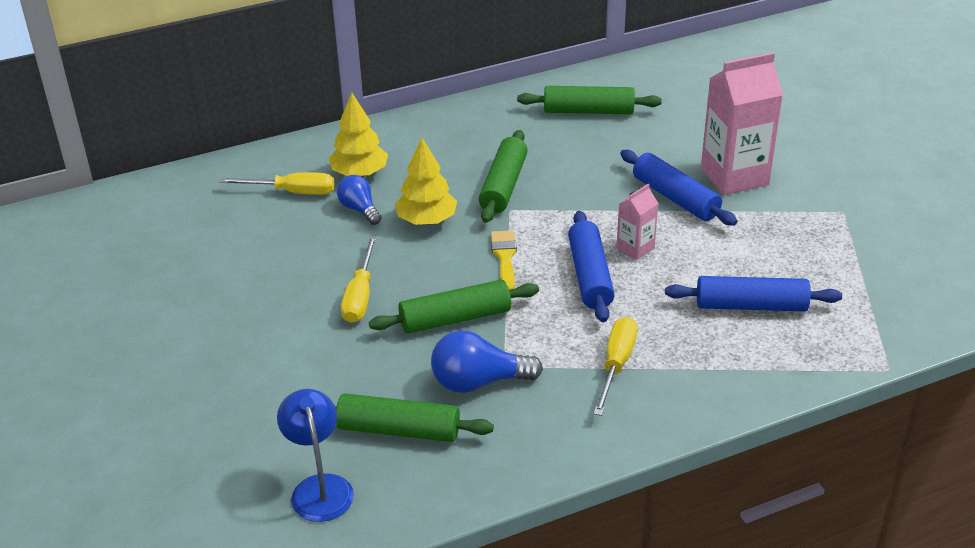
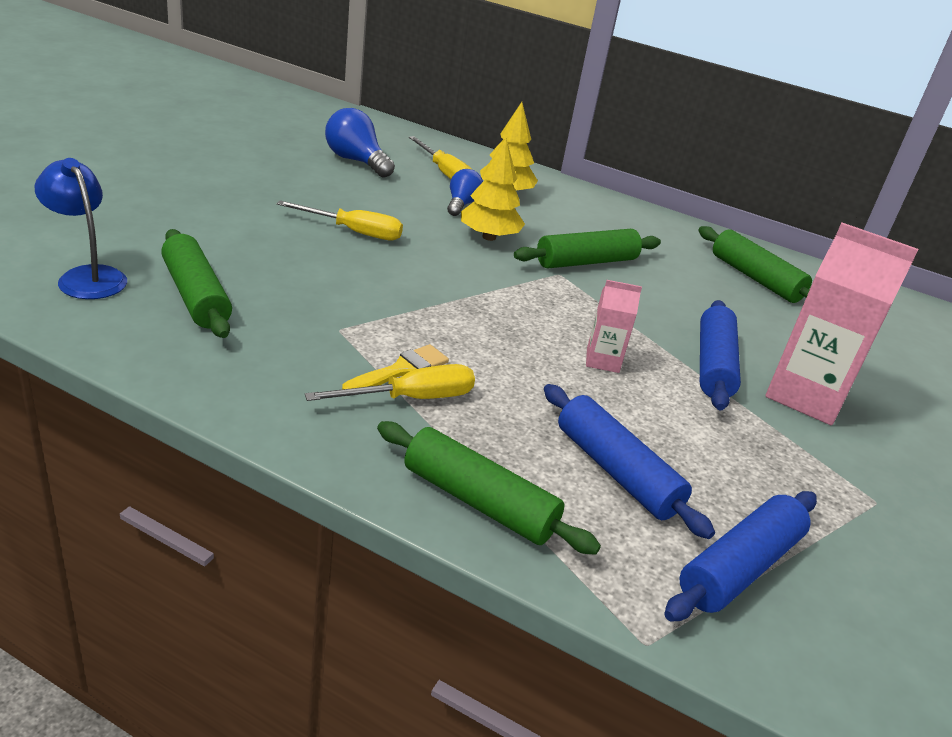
camera: 45 degrees right, 5 degrees down
blue lamp [277,389,354,522] -> blue lamp turned 75 degrees counterclockwise [35,158,127,299]
yellow screwdriver [341,236,377,323] -> yellow screwdriver turned 135 degrees counterclockwise [276,200,403,241]
green rolling pin [369,280,539,334] -> green rolling pin moved to [377,421,601,555]
blue light bulb [431,330,543,393] -> blue light bulb moved to [325,108,395,177]
yellow brush [491,230,517,290] -> yellow brush moved to [342,344,449,390]
blue rolling pin [568,211,615,322] -> blue rolling pin moved to [664,491,817,622]

